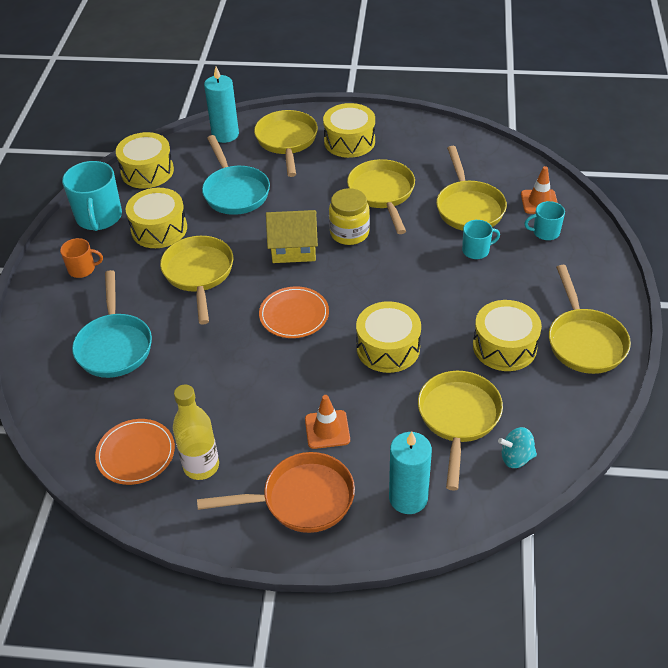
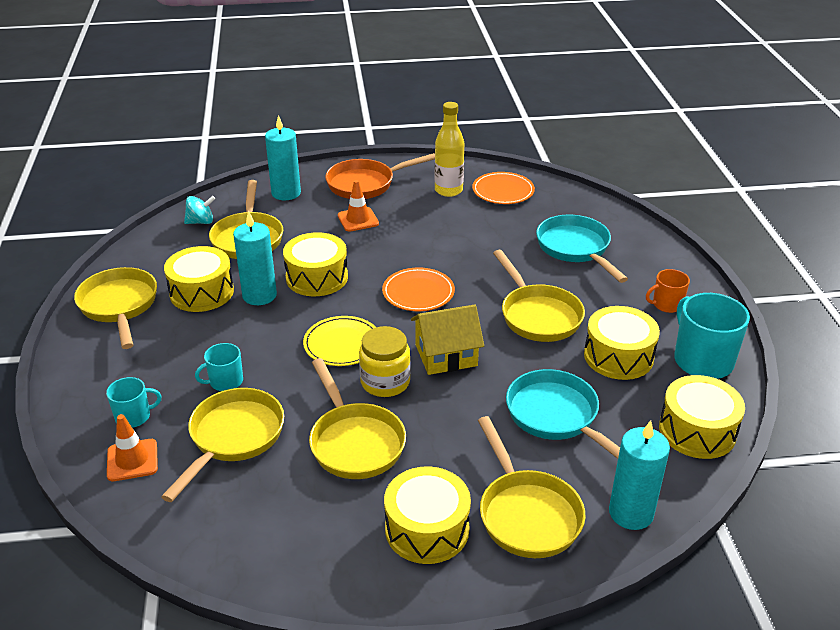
camera: 165 degrees right, 10 degrees down
yellow pan [436,146,507,231] -> yellow pan turned 45 degrees clockwise [161,388,284,502]
none -> turquoise candle [233,210,277,305]
none -> yellow plate [303,316,376,366]

